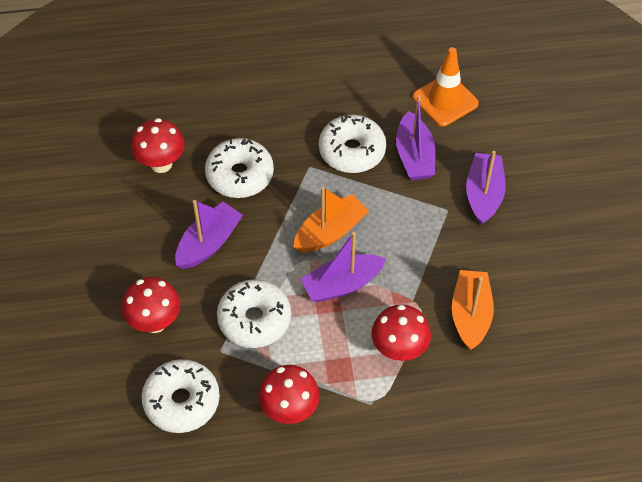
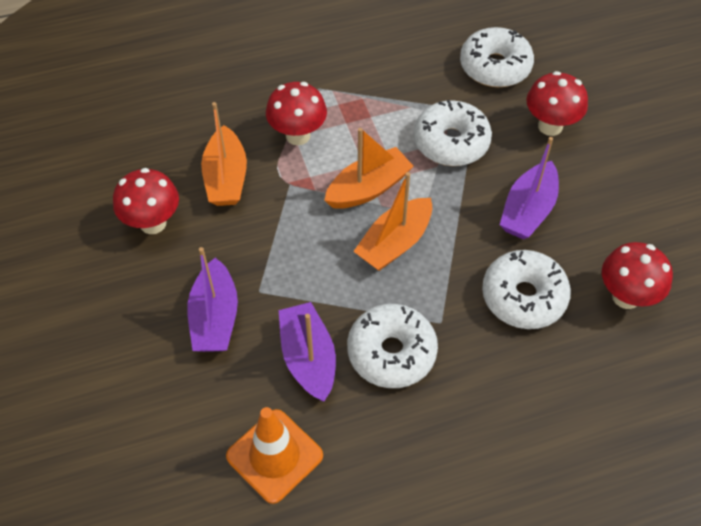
camera: 170 degrees right, 0 degrees up
red mushroom [258,365,320,424] -> red mushroom moved to [113,168,179,234]
purple boat [301,232,386,302] -> orange boat [324,128,414,209]

